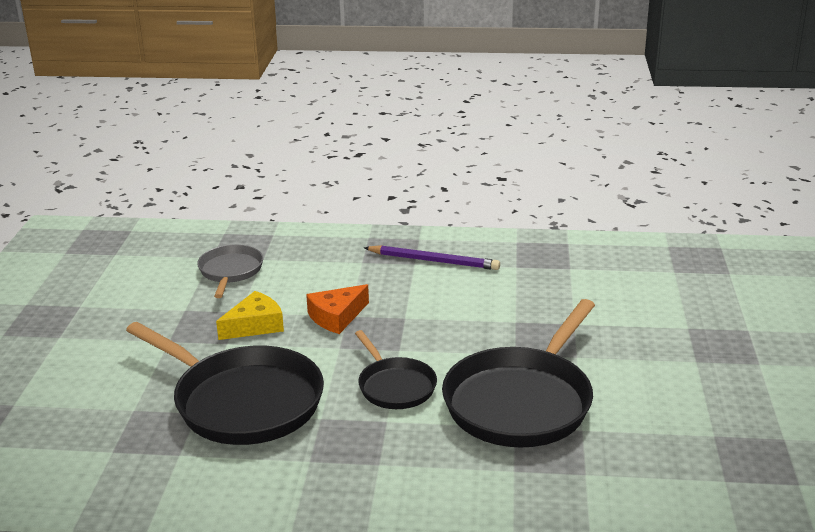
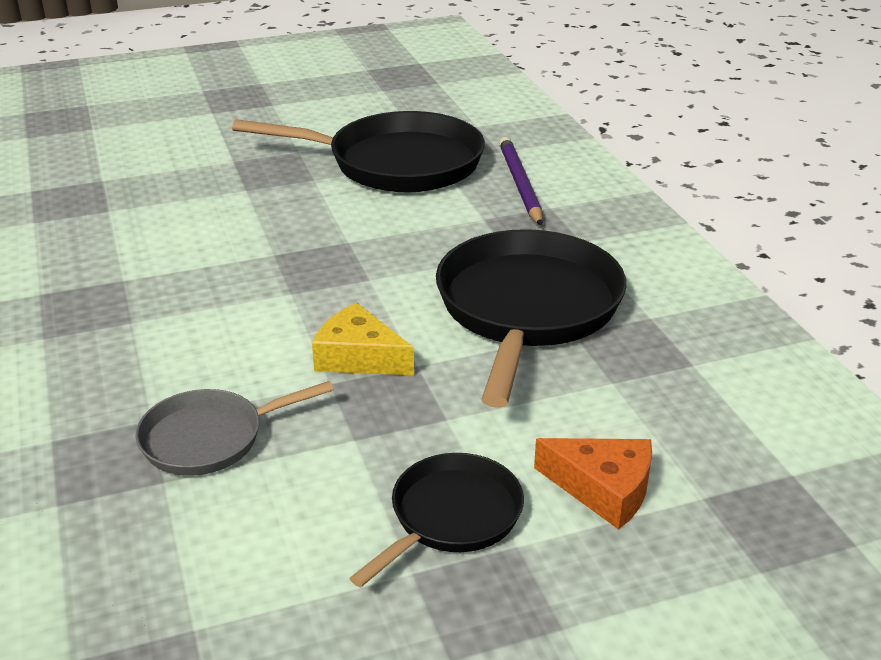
camera: 115 degrees left, 5 degrees up
orange cheese [306,284,369,334] -> orange cheese moved to [534,438,652,530]
black pan [355,330,437,409] -> black pan moved to [349,453,524,587]
purple pencil [364,245,500,270] -> purple pencil moved to [499,137,542,226]

